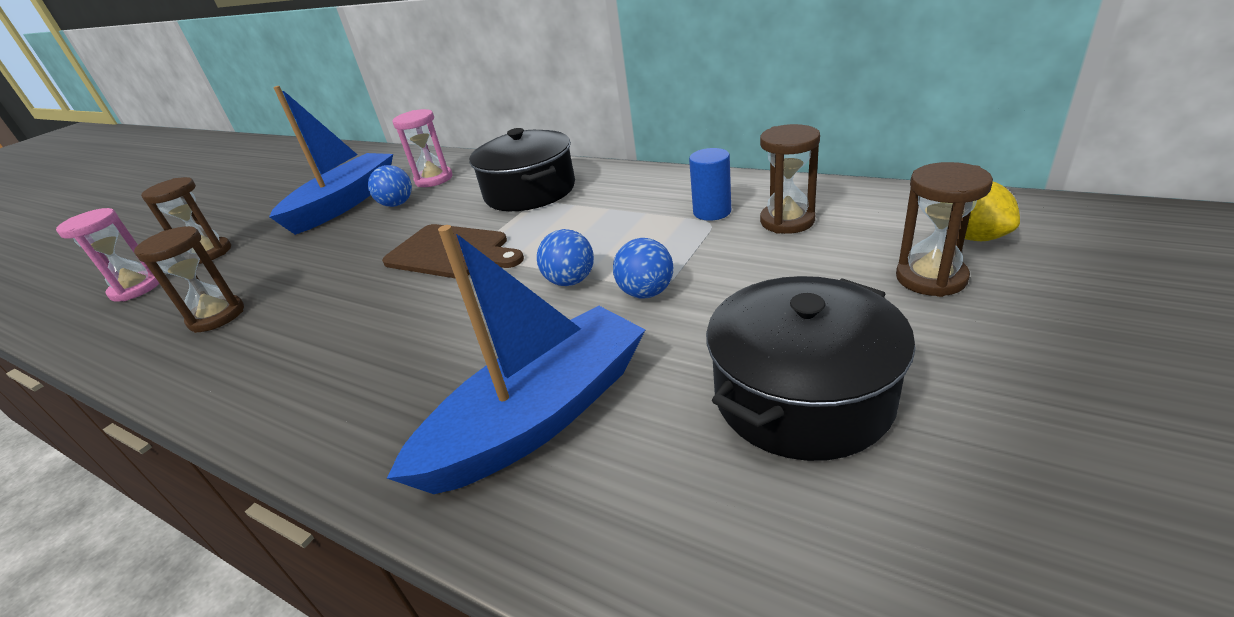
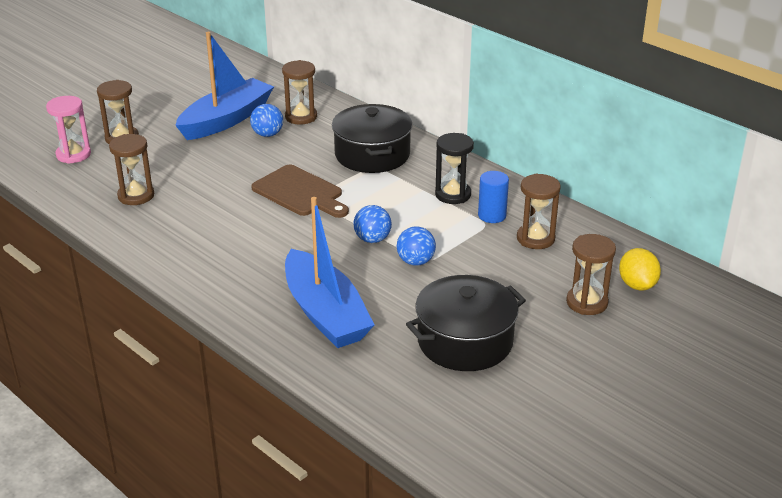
camera: 10 degrees right, 0 degrees up
blue boat [387,225,645,494] -> blue boat turned 90 degrees clockwise [285,197,375,348]
pink hourglass [392,109,453,187] -> brown hourglass [282,60,317,125]
none -> black hourglass [435,133,474,204]

